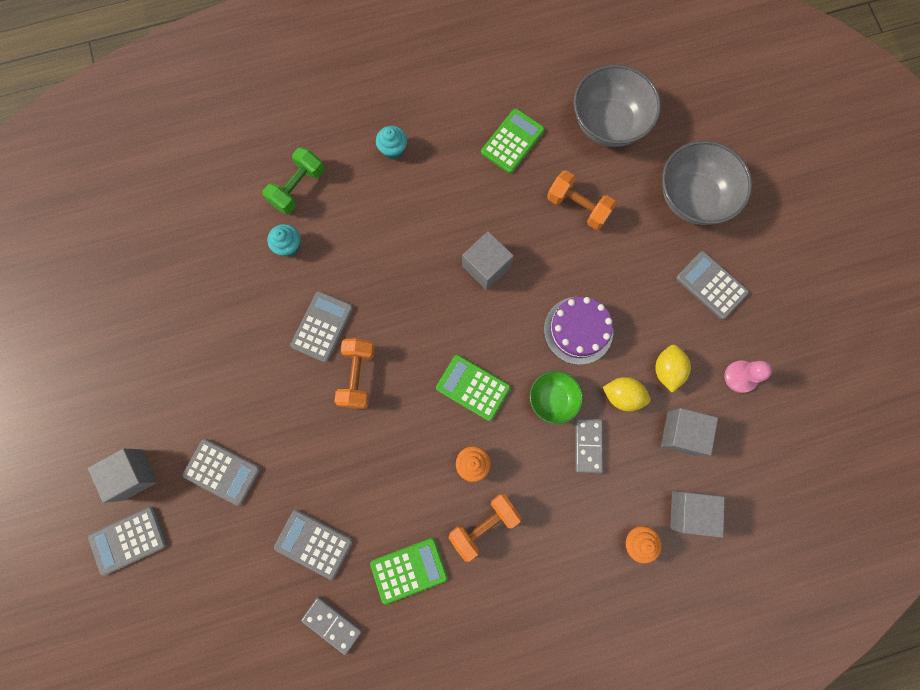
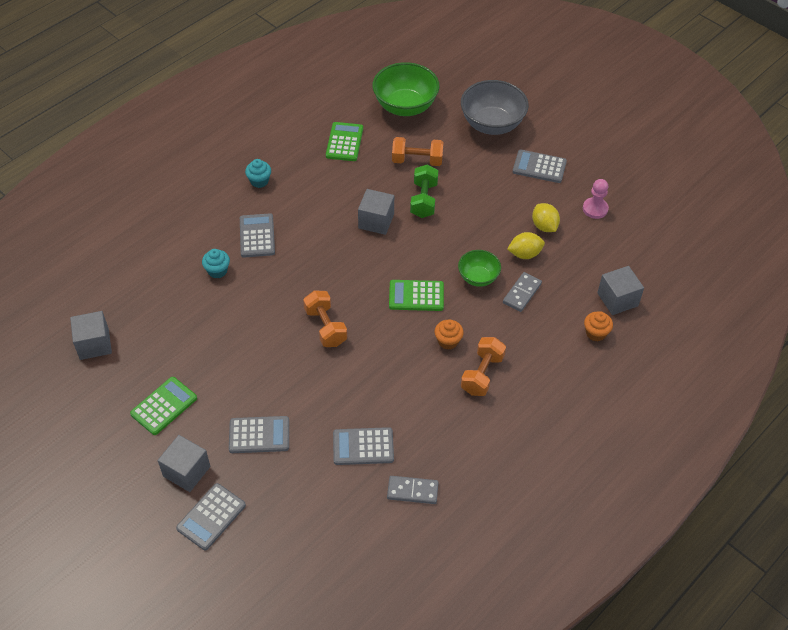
camera: 30 degrees left, 25 degrees down
green dumbbell [262,147,325,214] -> green dumbbell moved to [410,165,438,218]
grey calculator [290,291,353,363] -> grey calculator moved to [240,213,275,257]
green calculator [370,538,448,605] -> green calculator moved to [130,377,197,435]
purple cake [544,297,613,365] -> none
grey bowl [574,64,661,147] -> green bowl [372,62,440,116]
grey domino [575,418,603,473] -> grey domino turned 60 degrees clockwise [503,272,542,312]
grey cube [661,408,718,456] -> grey cube moved to [70,311,112,360]

